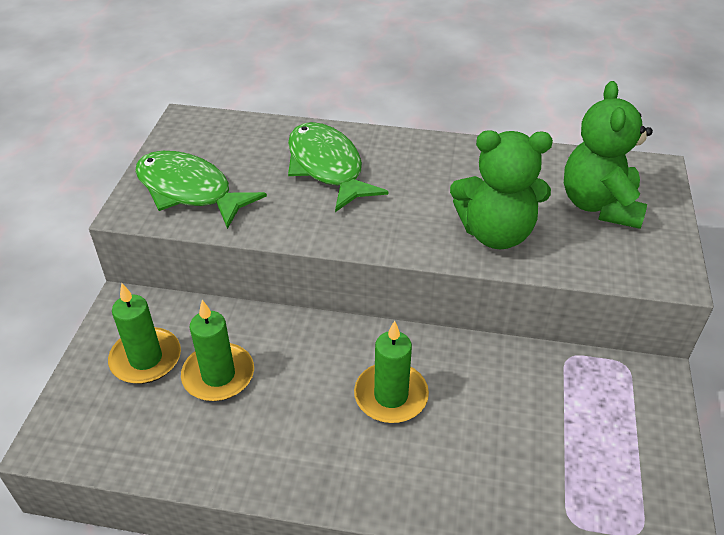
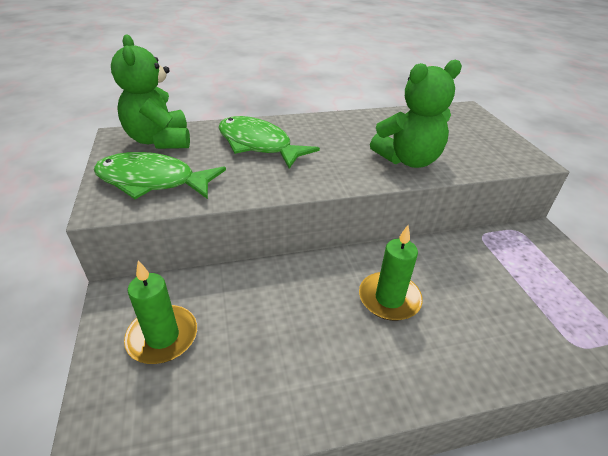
camera: 25 degrees left, 5 degrees down
green candle [181,300,254,401] -> none
green teddy bear [564,81,653,229] -> green teddy bear moved to [111,34,190,149]

